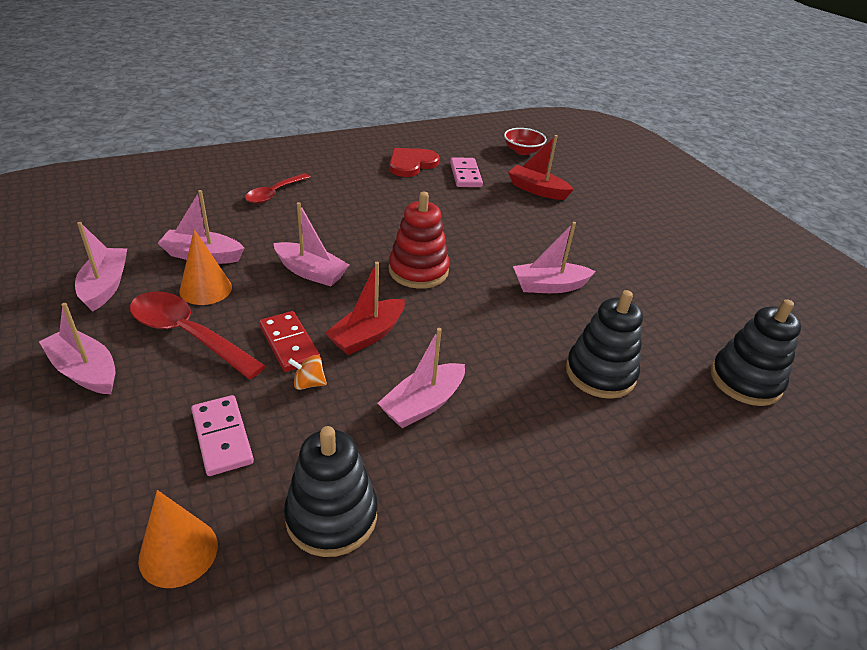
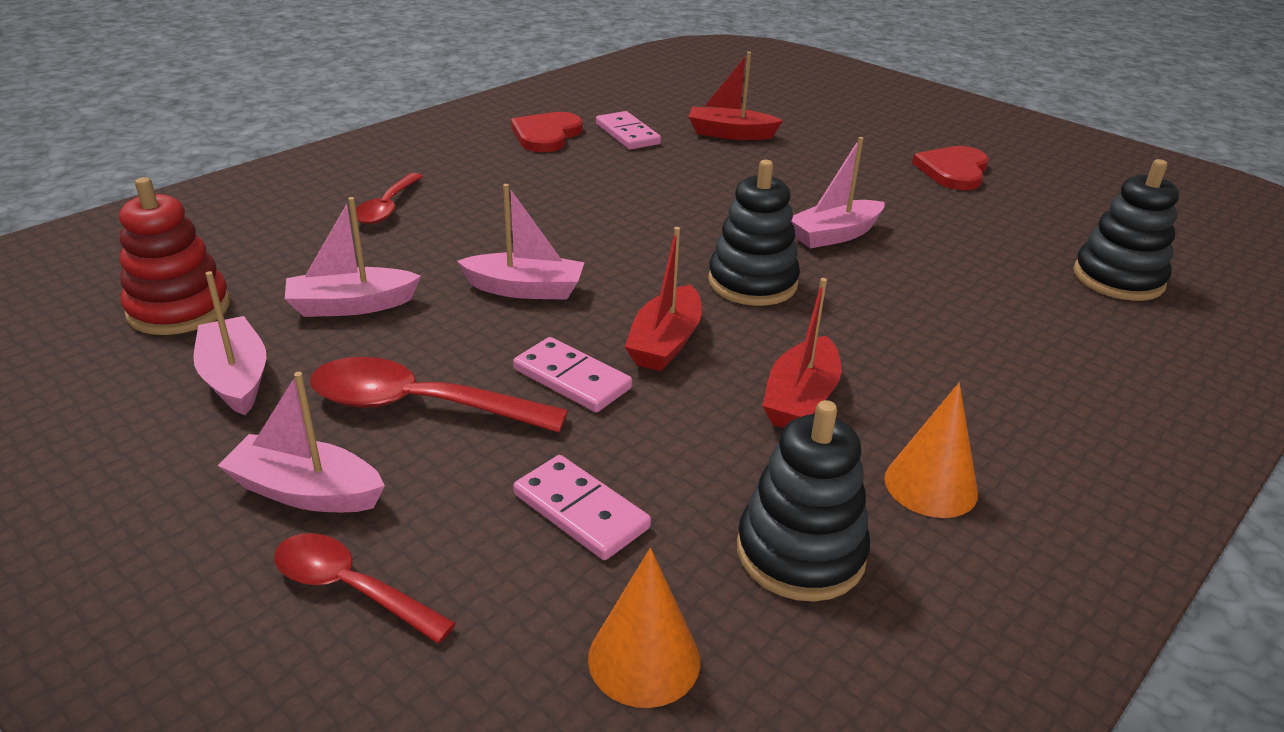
camera: 20 degrees left, 5 degrees down
orange cone [179,229,232,305] -> orange cone moved to [884,383,978,518]
red domino [259,311,320,372] -> pink domino [513,337,632,412]
orange spinning top [288,355,327,390] -> none
pink boat [378,328,465,428] -> red boat [762,278,841,428]
red stacking toy [389,192,450,289] -> red stacking toy moved to [119,177,230,335]
red bowl [504,128,547,155] -> none
black stacking toy [566,290,643,399] -> black stacking toy moved to [708,160,800,306]
none -> red spoon [274,533,456,644]
none -> red heart [912,146,989,190]

